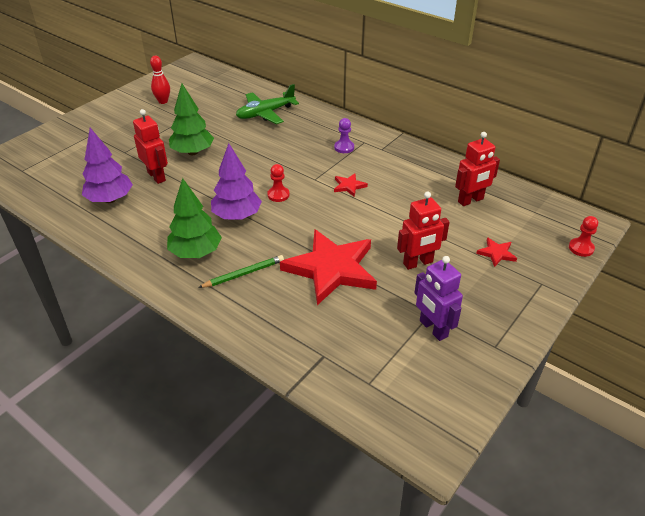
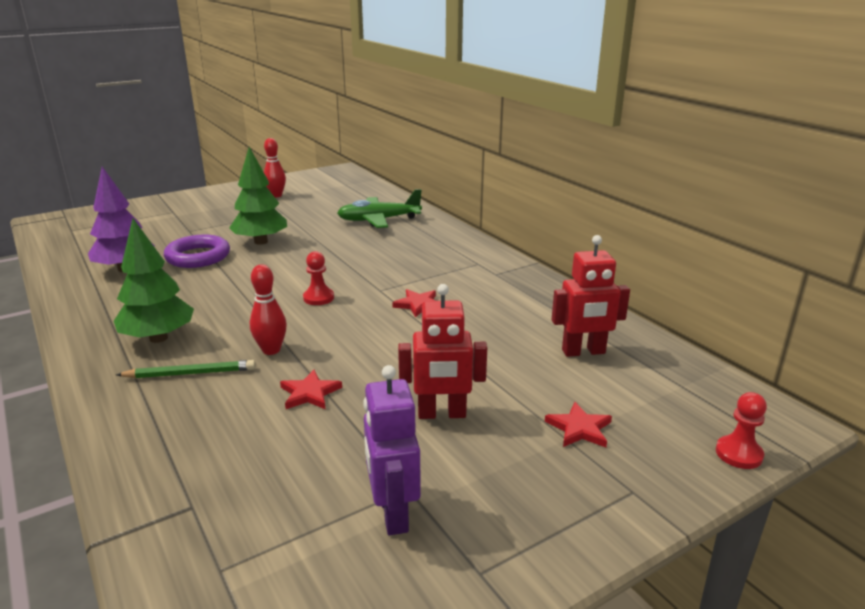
camera: 20 degrees right, 15 degrees down
red robot [133,109,168,184] -> purple ring [164,234,230,268]
purple tree [211,143,262,220] -> none
red star [280,229,377,305] -> red star [280,370,342,409], size x0.41
purple pawn [334,118,354,153] -> none
none -> red bowling pin [250,264,287,355]

